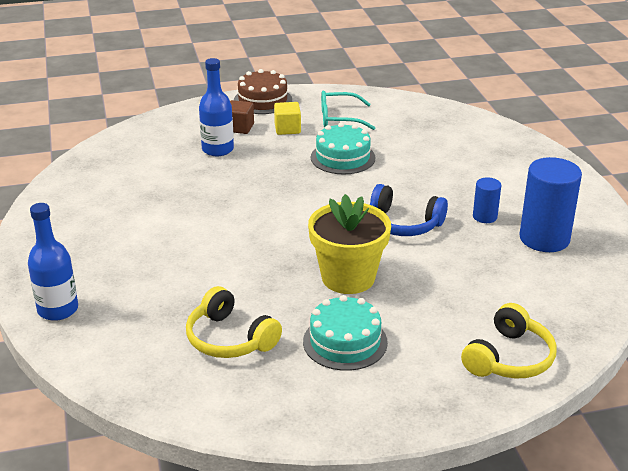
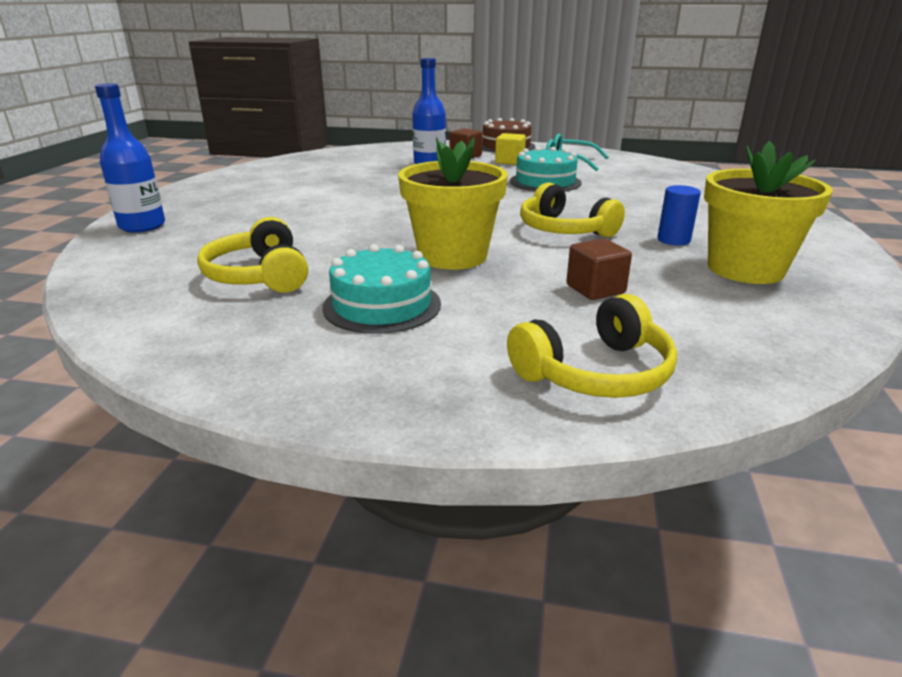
camera: 25 degrees right, 5 degrees down
blue headphones [370,184,448,236] -> yellow headphones [520,183,625,237]
blue cylinder [519,157,582,252] -> yellow flower pot [704,141,833,284]
none -> brown cube [566,239,632,300]

